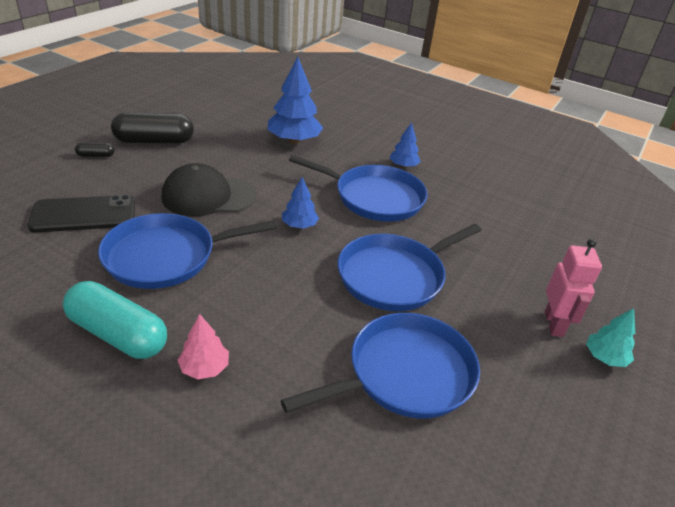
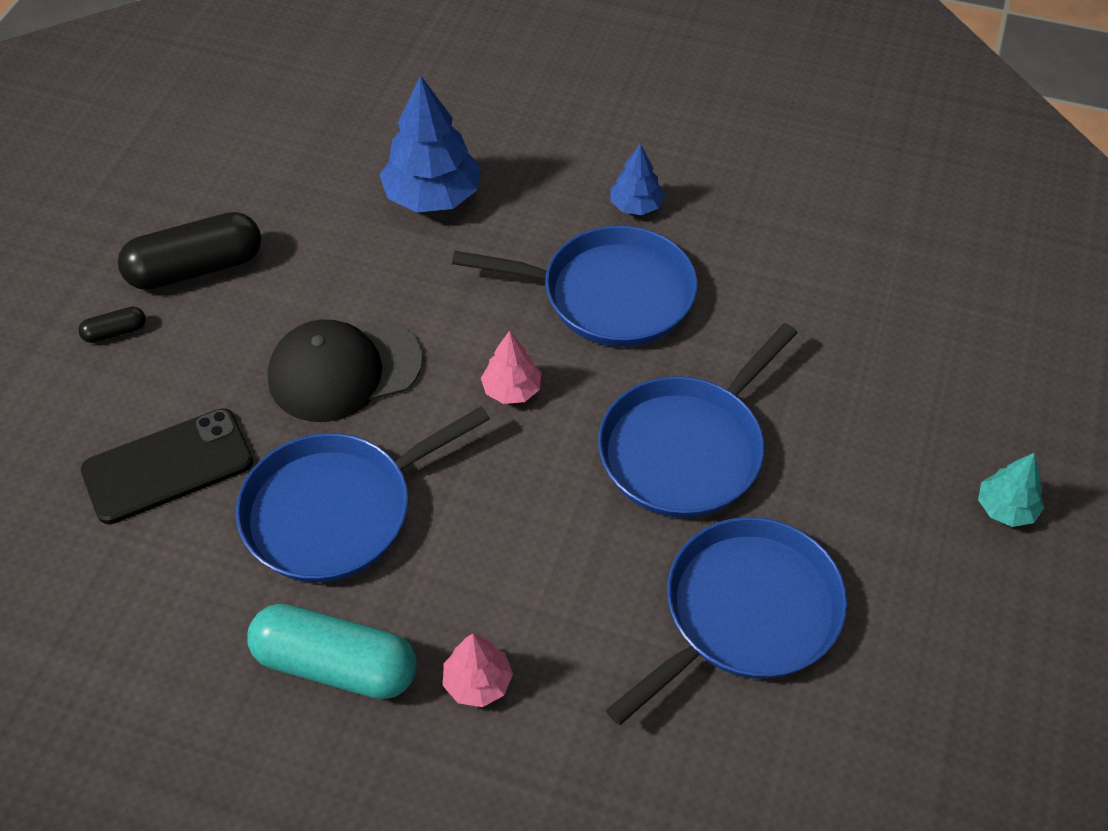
camera: 10 degrees left, 15 degrees up
blue tree [282,177,319,229] -> pink tree [481,331,541,404]
pink robot [545,239,602,337] -> none

